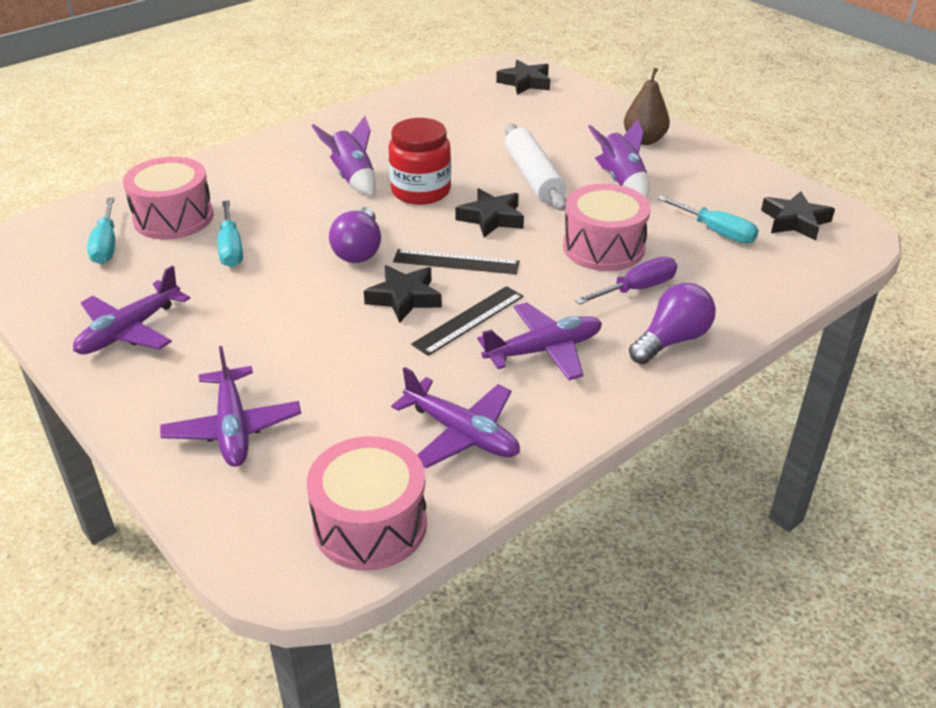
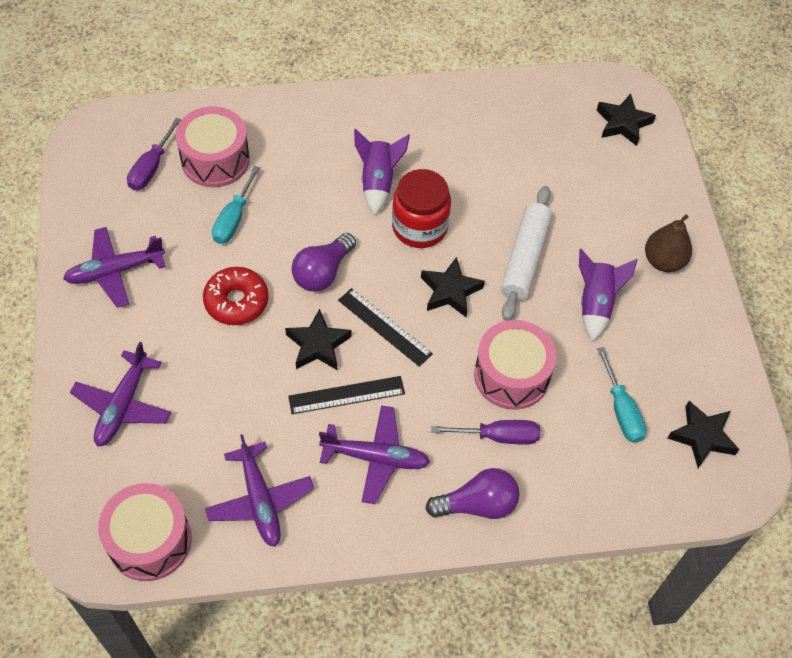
camera: 30 degrees right, 20 degrees up
turquoise screwdriver [87,198,115,264] -> purple screwdriver [127,118,182,190]
none -> red donut [203,267,269,325]

